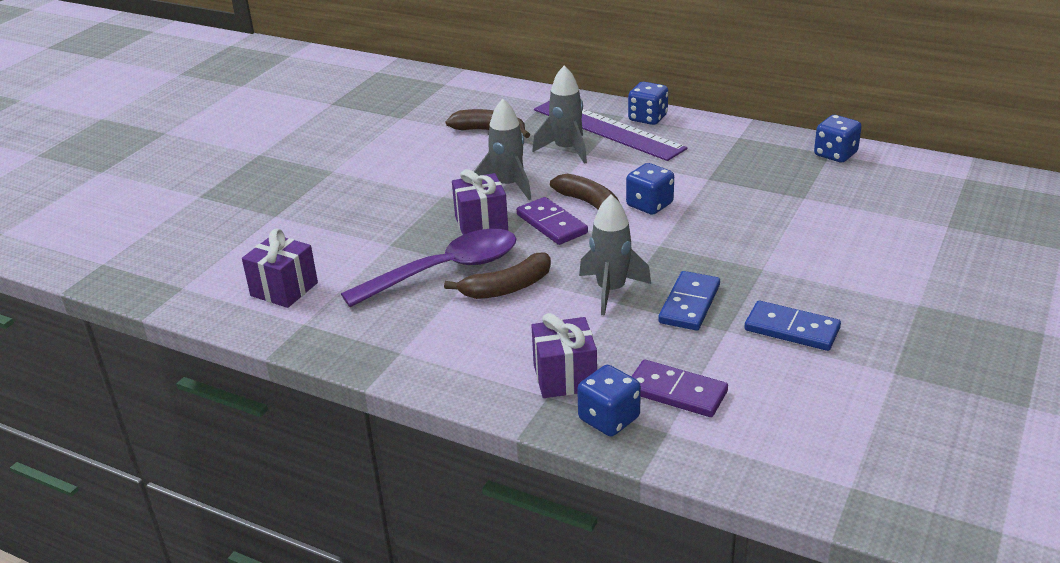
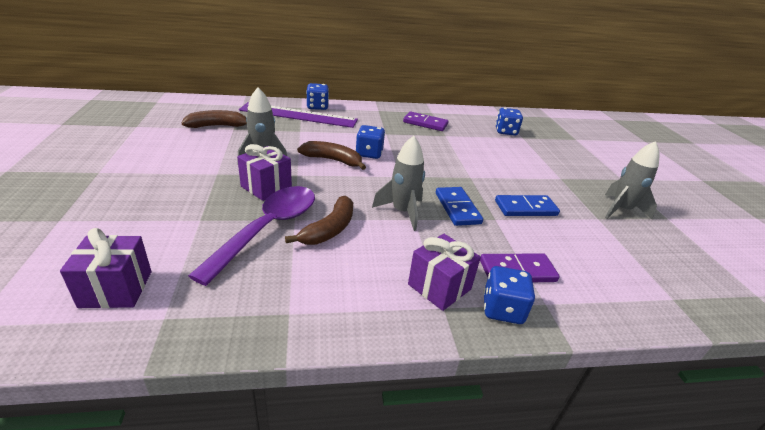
camera: 40 degrees left, 0 degrees up
purple domino [517,197,588,245] -> purple domino moved to [403,112,448,131]
grey rocket [532,65,587,164] -> grey rocket moved to [605,141,659,219]
blue dice [814,115,862,162] -> blue dice moved to [495,108,523,136]

